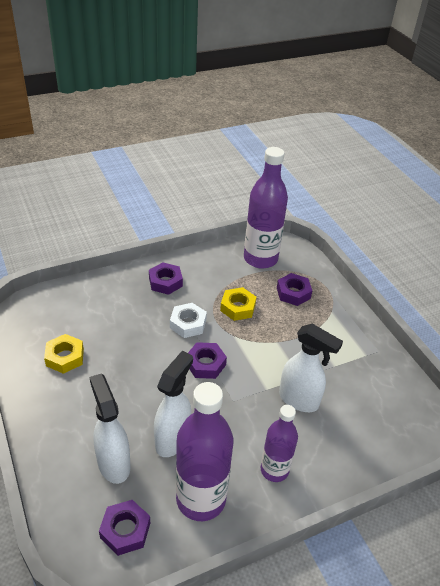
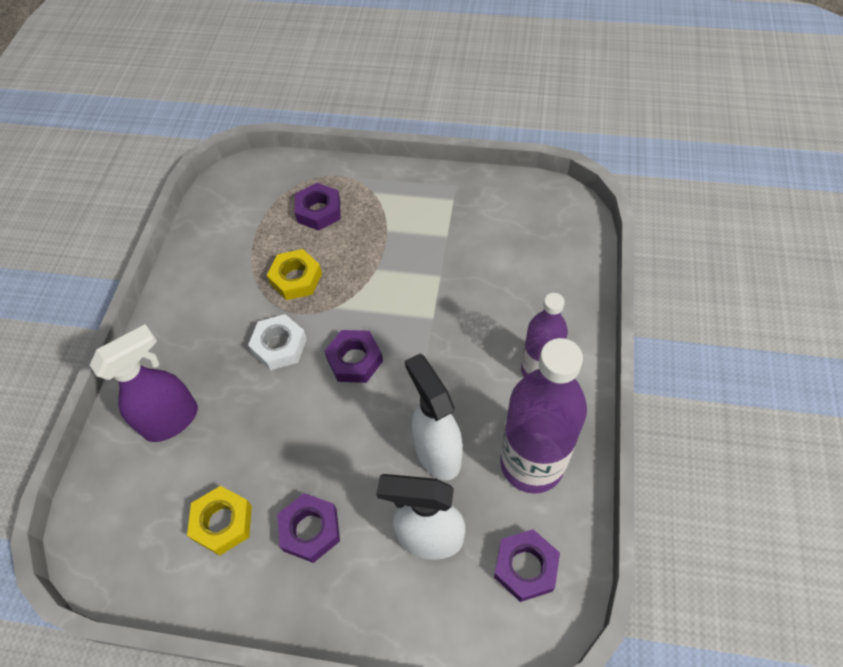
camera: 50 degrees left, 15 degrees up
purple nut [149,262,183,295] -> purple nut moved to [277,493,340,563]
purple bottle [244,147,288,269] -> none
white spray bottle [279,324,343,412] -> none
none -> purple spray bottle [90,324,198,442]

